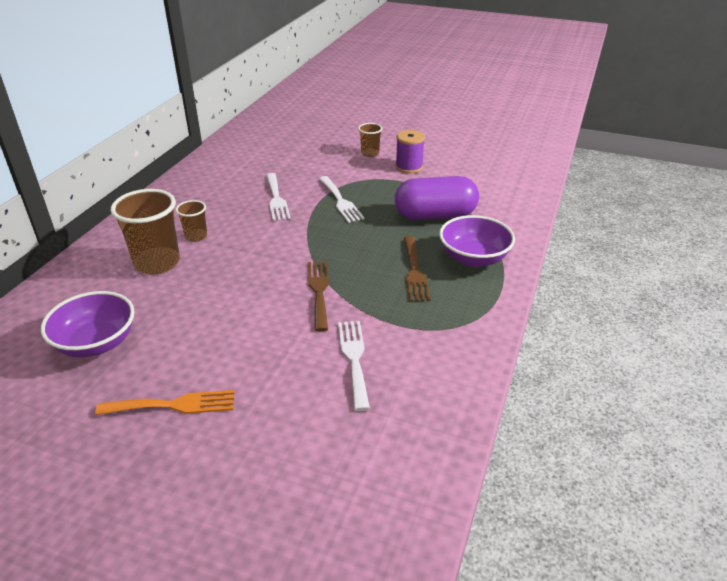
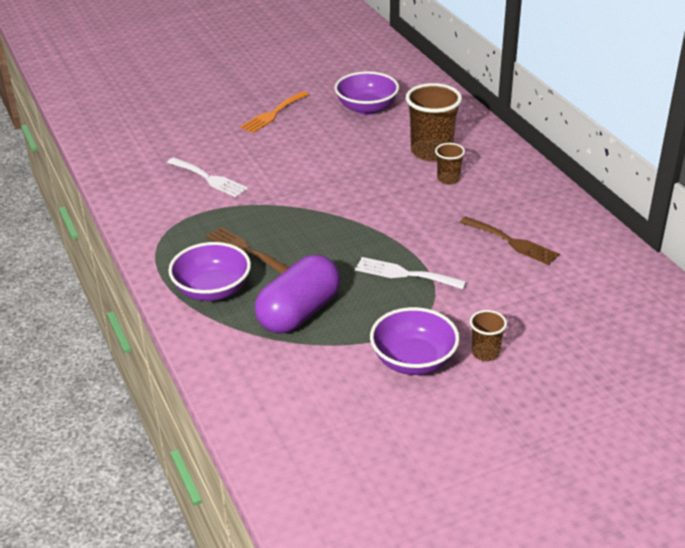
camera: 135 degrees right, 0 degrees up
white fork [266,173,291,221] -> none
brown fork [308,261,329,331] -> brown fork moved to [460,216,559,265]
purple spool [395,130,425,173] -> purple bowl [370,307,460,375]

